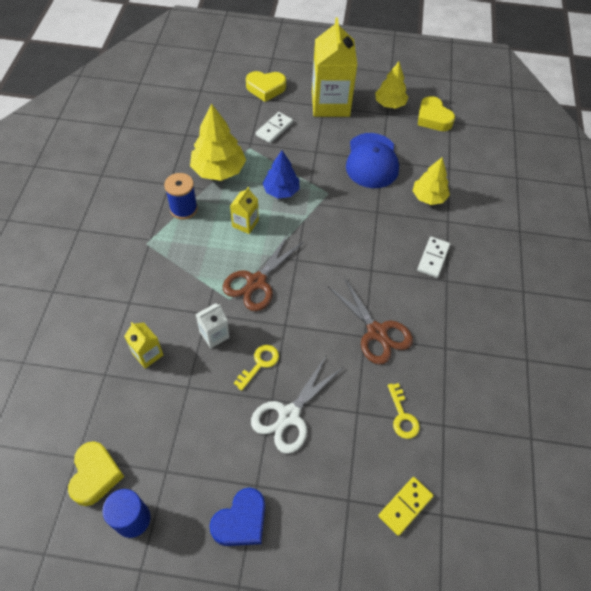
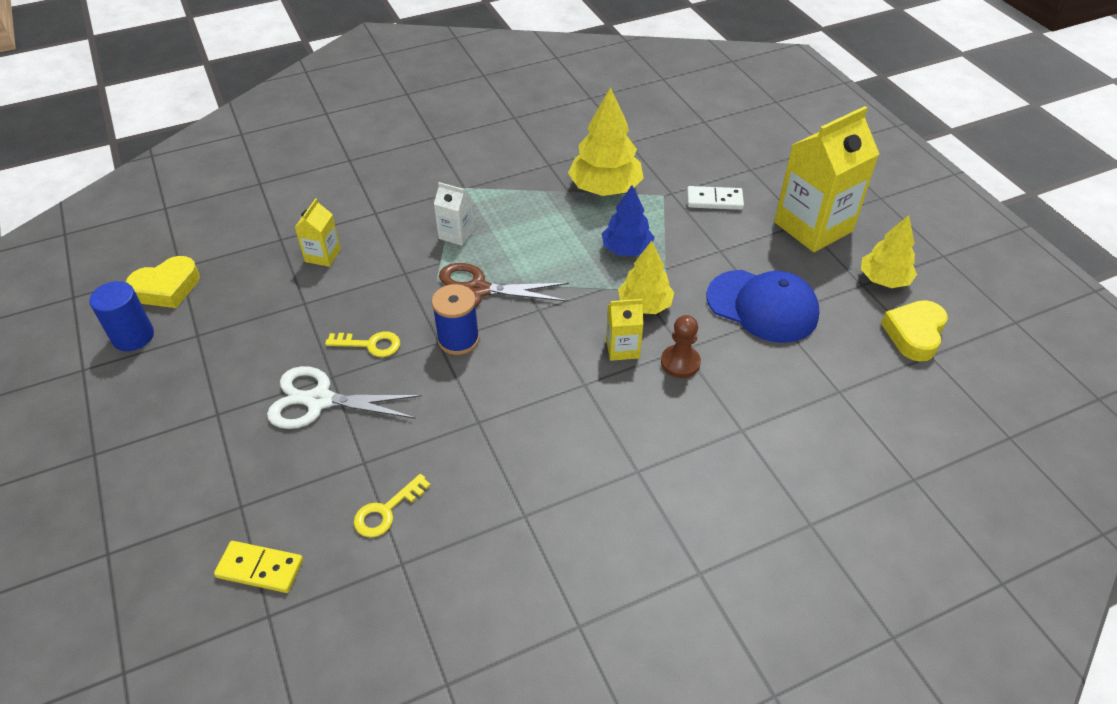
camera: 60 degrees right, 10 degrees down
blue spool [164,173,198,220] -> blue spool moved to [432,284,480,355]
white carton [196,303,230,348] -> white carton moved to [434,182,474,246]
blue heart [209,488,265,546] -> none
yellow carton [230,187,259,234] -> yellow carton moved to [606,299,644,361]
yellow heart [246,71,286,102] -> none
brown scissors [328,277,413,364] -> none
blue cap [346,133,399,188] -> blue cap turned 120 degrees counterclockwise [707,270,819,343]
yellow tree [412,157,450,205] -> yellow tree moved to [618,241,674,314]
white domino [417,237,450,278] -> none
none -> brown pawn [661,315,701,378]

